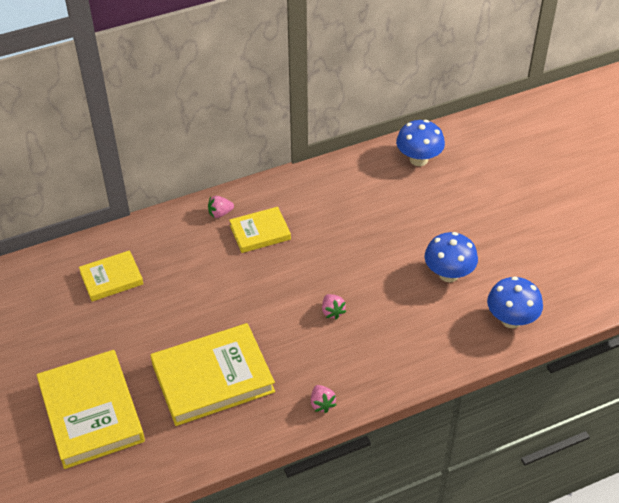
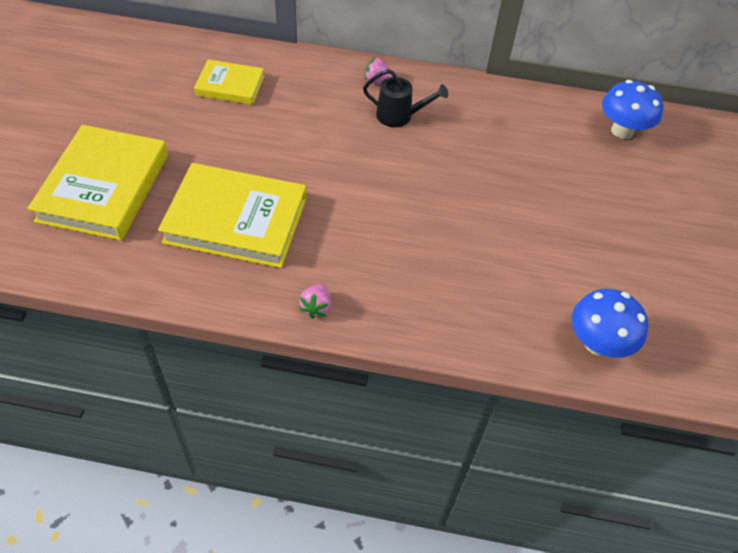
camera: 30 degrees right, 5 degrees up
yellow book [229,207,291,253] -> black watering can [363,69,448,127]
pink strawberry [322,294,346,320] -> none
blue mushroom [424,232,478,282] -> none

